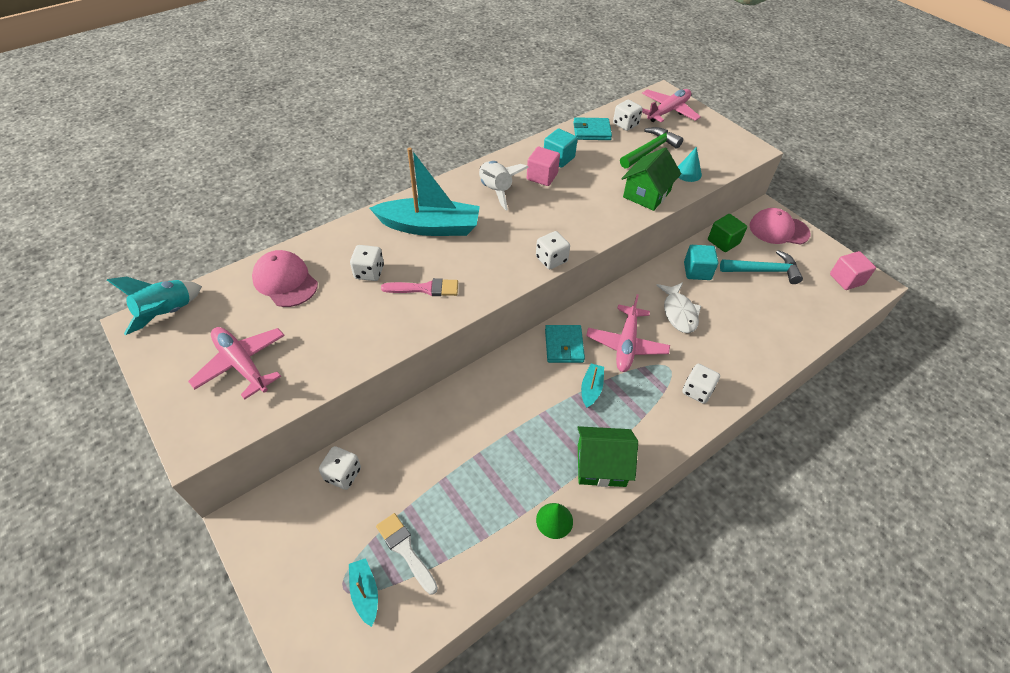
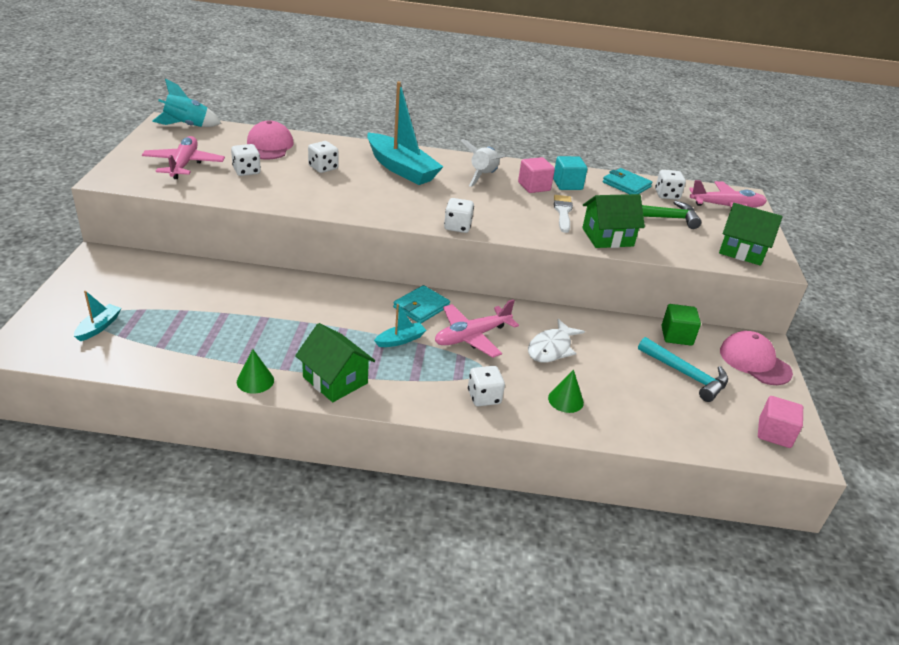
camera: 40 degrees right, 15 degrees down
white dice [319,446,361,490] -> white dice moved to [231,144,261,176]
white brush [376,513,438,595] -> white brush moved to [554,195,573,233]
pink brush [381,278,458,296] -> none
turquoise cone [678,147,702,182] -> none
turquoise cube [684,245,718,280] -> none
none -> green cone [548,369,584,413]
none -> green house [719,203,783,266]

